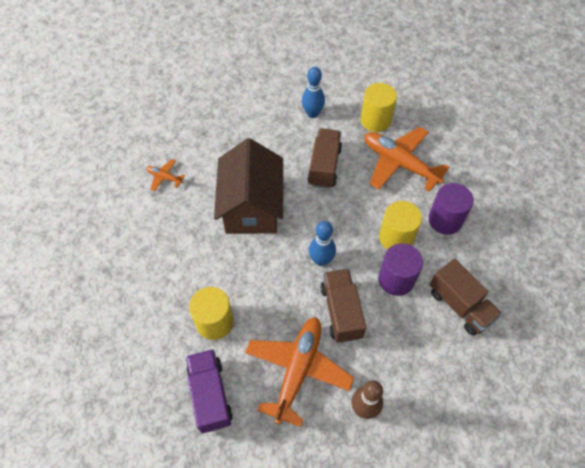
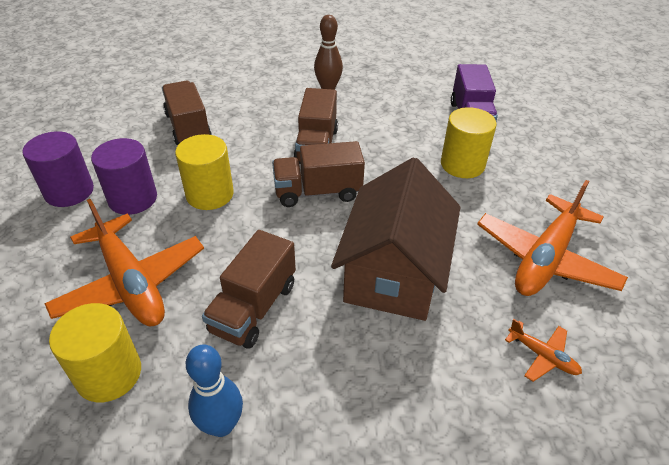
camera: 165 degrees left, 15 degrees down
orange plane [245,317,354,427] -> orange plane moved to [477,180,628,296]
blue bowling pin [309,221,336,266] -> brown truck [272,141,365,207]
purple cylinder [378,243,423,296] -> purple cylinder moved to [22,131,94,207]

